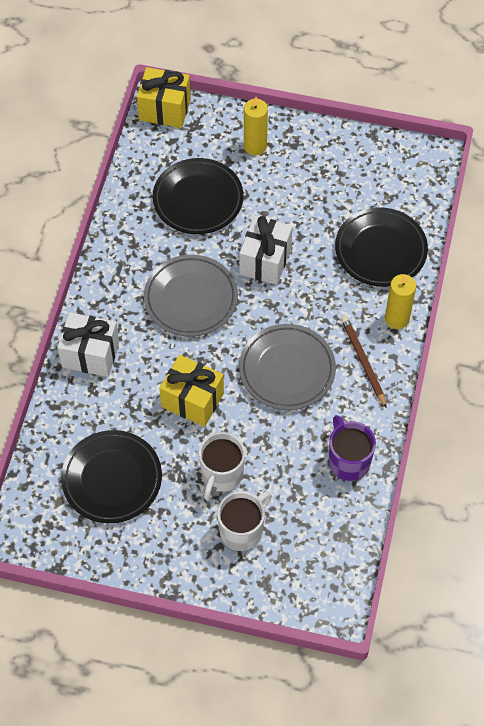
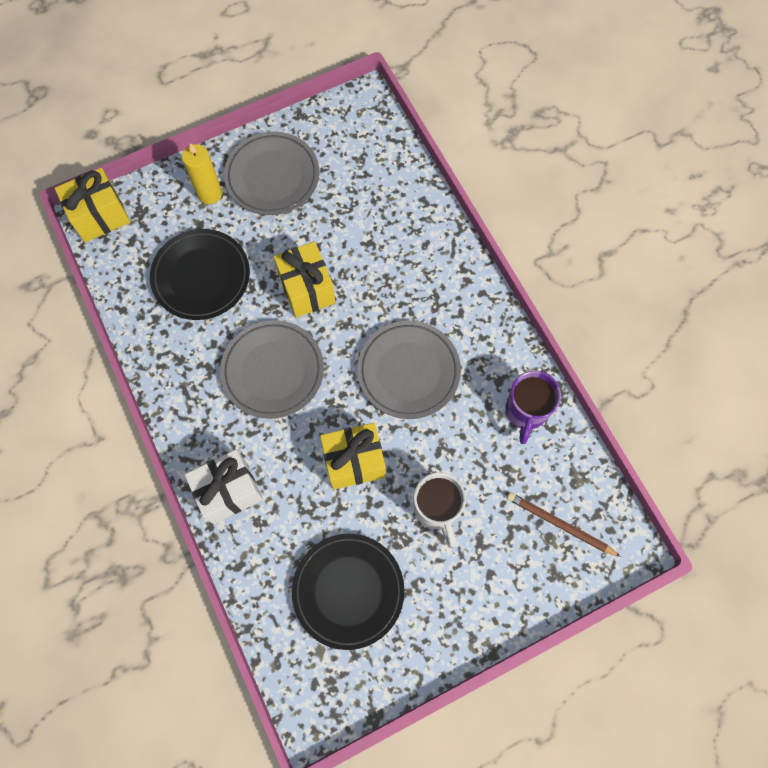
camera: 40 degrees left, 10 degrees up
white mug [217,491,272,551] -> none
white gift [239,215,293,285] -> yellow gift [273,241,336,318]
purple mug [329,415,376,481] -> purple mug turned 105 degrees counterclockwise [505,370,561,444]
black plate [335,207,428,287] -> none
brown pencil [341,316,387,408] -> brown pencil moved to [507,492,621,557]
yellow candle [385,274,416,329] -> none
none -> grey plate [224,131,319,215]

